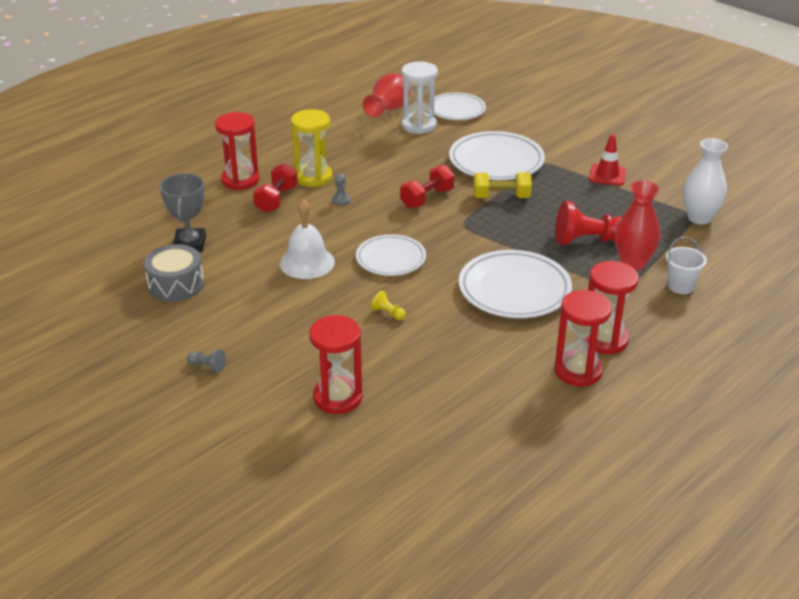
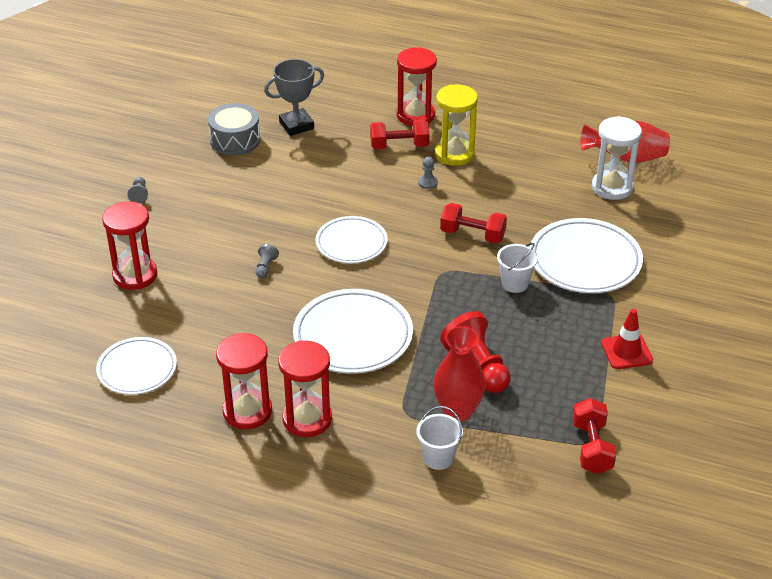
camera: 65 degrees right, 5 degrees up
white bell [280,199,335,279] -> none
yellow pawn [371,291,406,320] -> grey pawn [256,244,279,278]
white plate [434,93,486,120] -> white plate moved to [96,337,177,395]
yellow dumbbell [473,173,532,198] -> white bucket [497,243,538,293]
white vase [683,138,728,225] -> red dumbbell [573,398,616,474]

